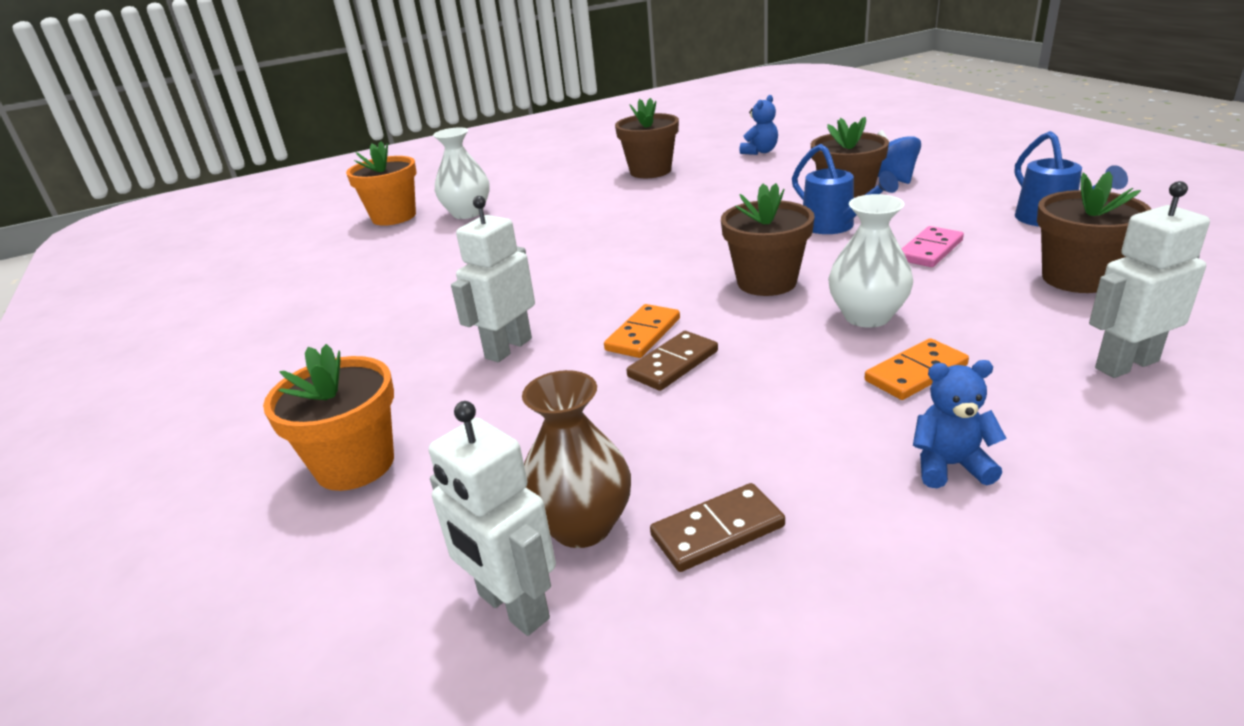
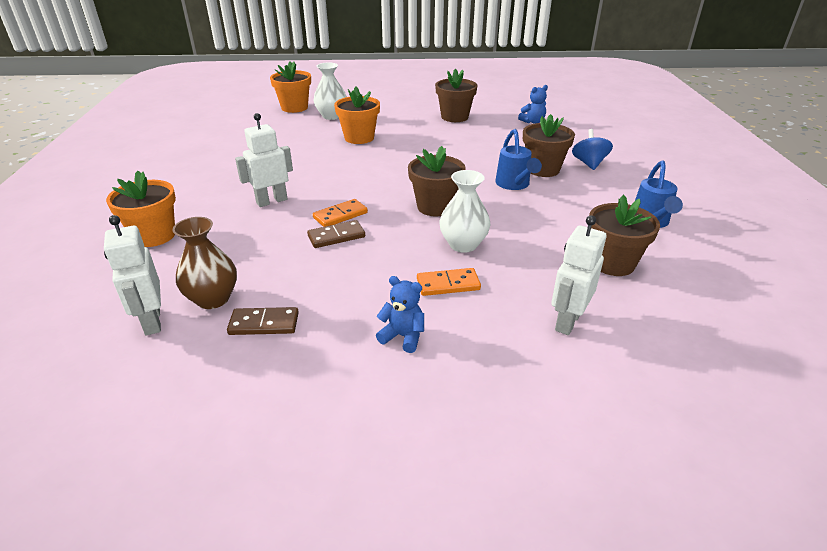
camera: 20 degrees right, 5 degrees up
pink domino [902,226,964,267] -> none
white robot [1089,181,1210,378] -> white robot turned 60 degrees counterclockwise [551,215,606,335]
none -> orange flower pot [334,87,380,144]

